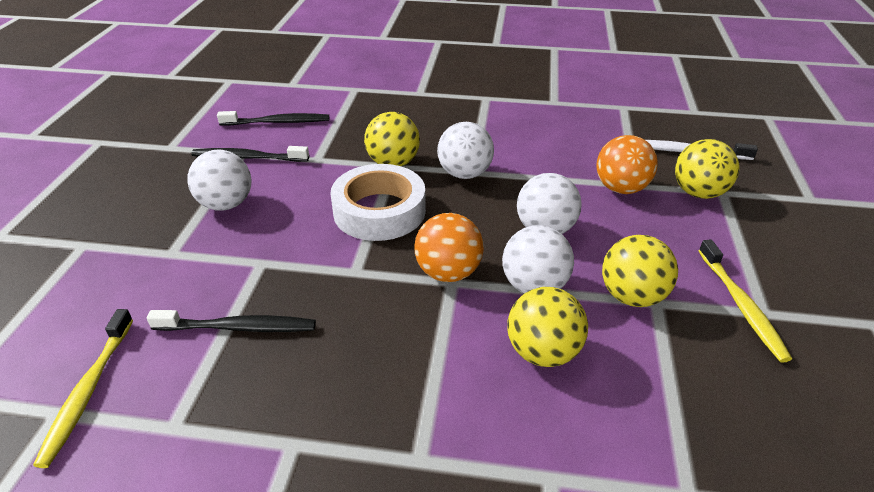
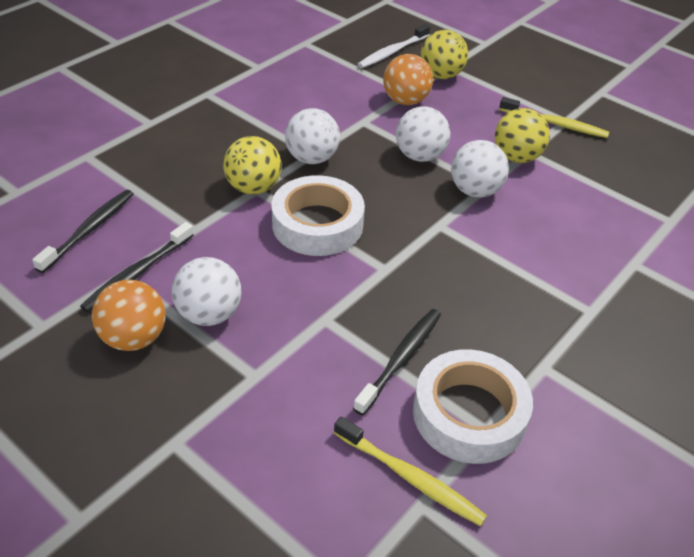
camera: 60 degrees left, 5 degrees up
orange ball [414,213,484,282] -> orange ball moved to [92,280,166,351]
yellow ball [507,287,588,367] -> none
none -> white tape [413,349,533,464]

